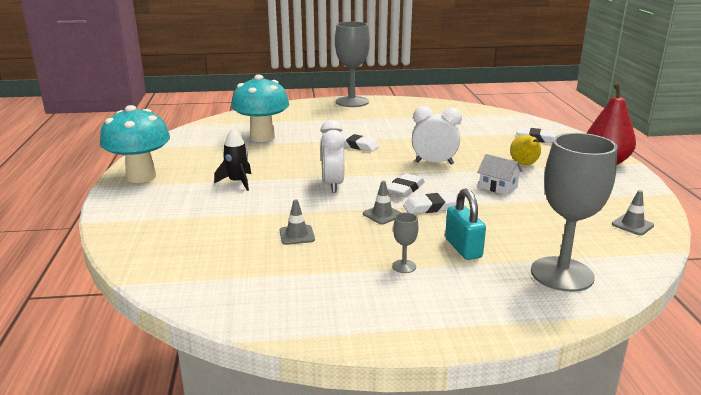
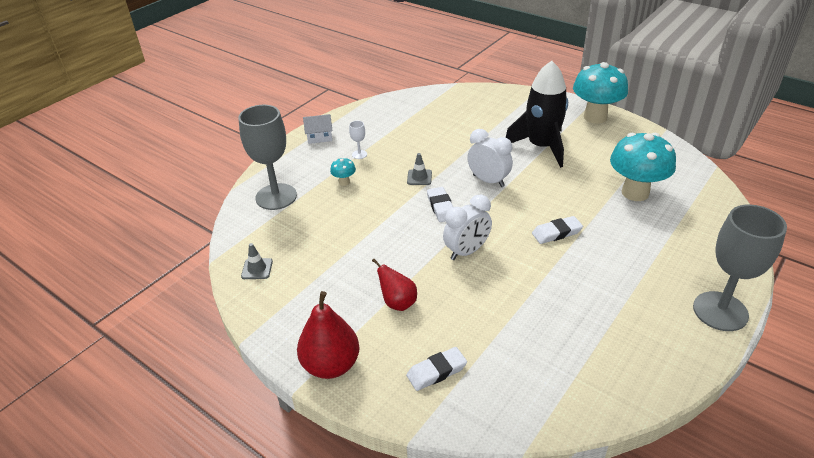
camera: 135 degrees right, 15 degrees up
black rocket [214,128,251,191] -> black rocket [505,61,568,168], size x1.96
grey traffic cone [280,199,315,245] -> none
grey goblet [392,212,419,273] -> white goblet [349,121,367,159]
white eraser [403,192,457,214] -> none
turquoise padlock [445,189,486,260] -> turquoise mushroom [330,157,356,186]
white house [477,154,523,195] -> white house moved to [303,114,333,144]
yellow pear [510,135,541,165] -> red pear [372,259,417,311]

